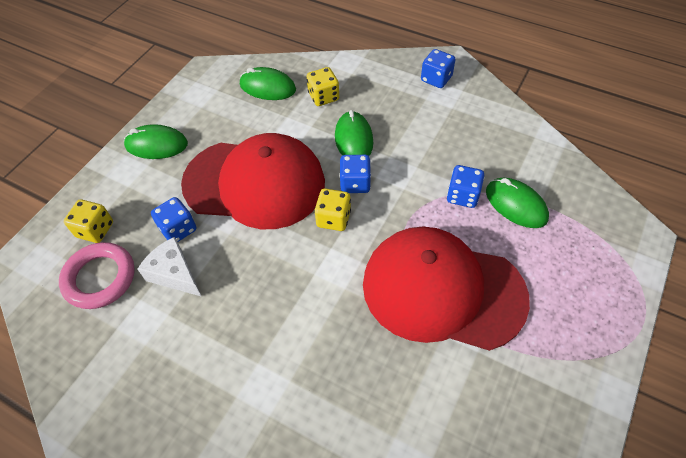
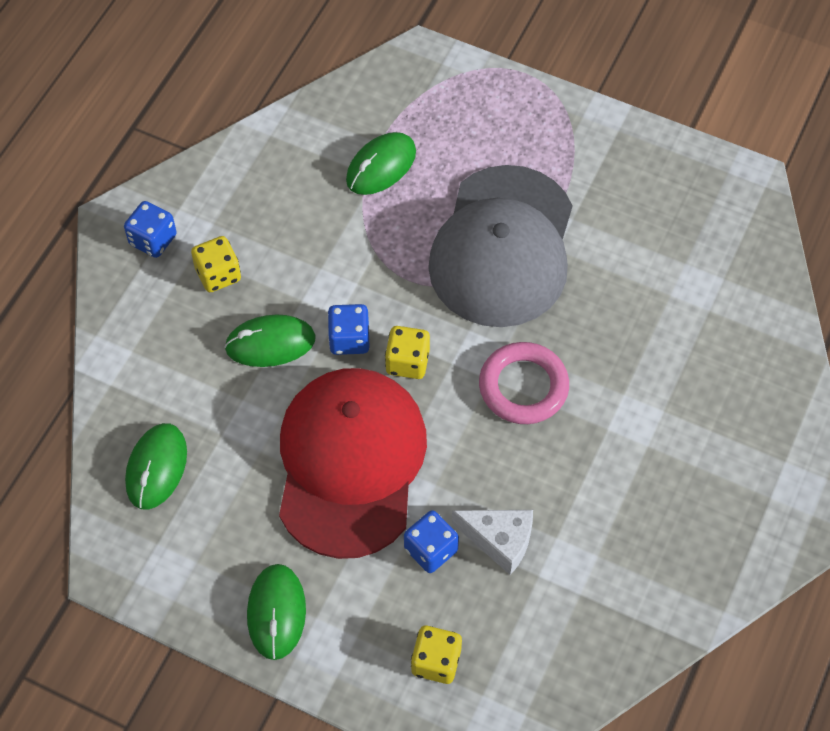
camera: 95 degrees left, 5 degrees up
pink ring [59,242,135,309] -> pink ring moved to [479,342,569,424]
white cheese [138,237,202,297] -> white cheese turned 105 degrees counterclockwise [452,510,533,575]
yellow dice [306,67,339,106] -> yellow dice moved to [191,236,241,292]
red cap [363,227,530,351] -> grey cap [428,165,573,327]
blue dice [447,165,484,208] -> none

